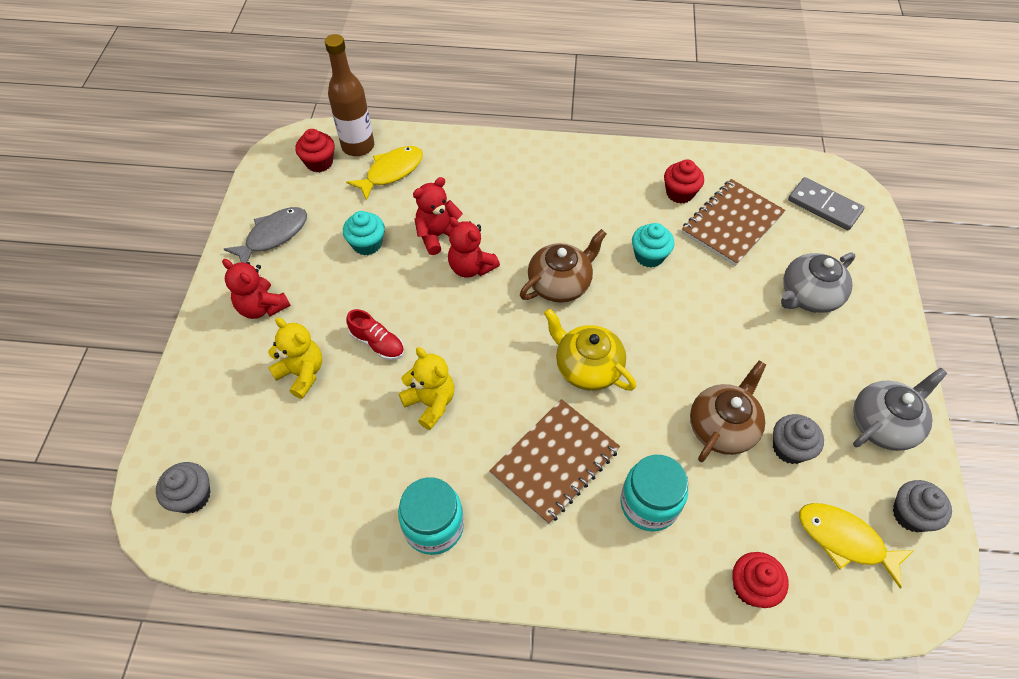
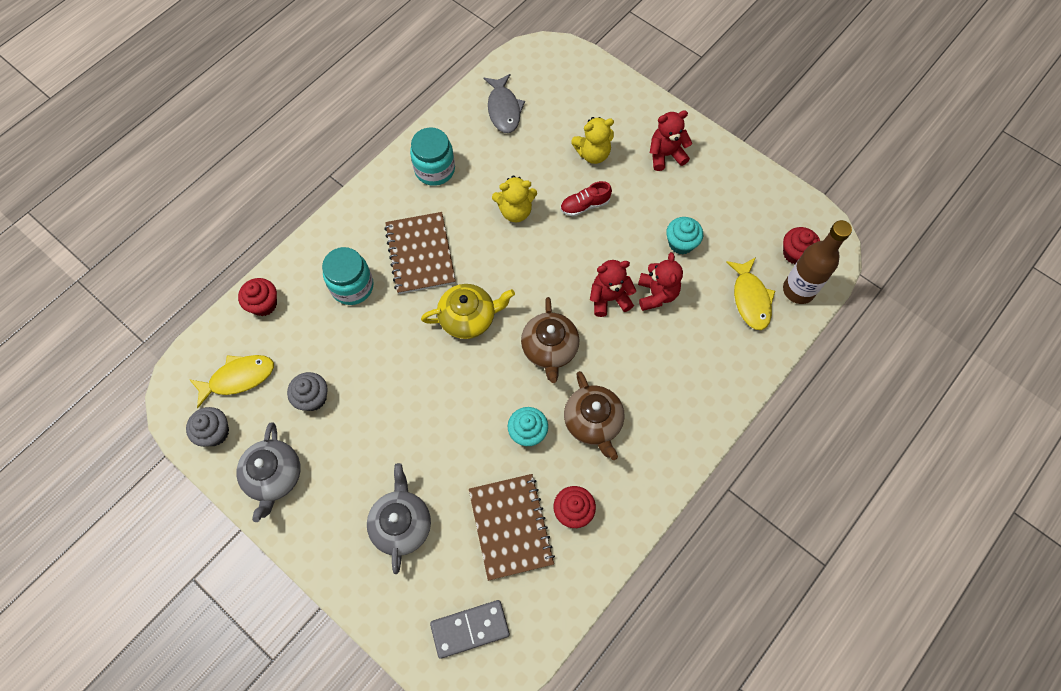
camera: 125 degrees right, 10 degrees up
grey cupcake [156,462,211,514] -> none
grey fish [224,207,307,263] -> grey fish moved to [483,74,525,133]
brown teapot [690,361,766,462] -> brown teapot moved to [564,371,624,460]

